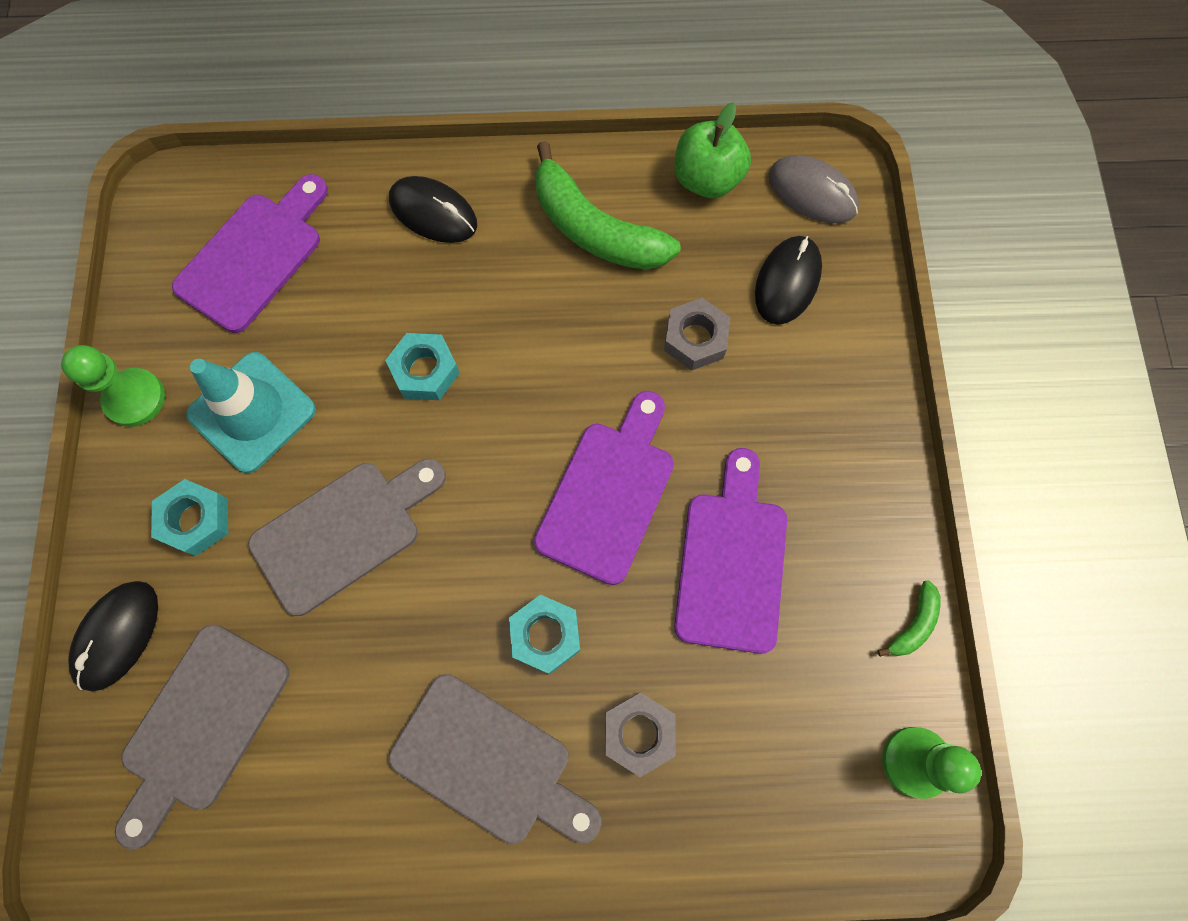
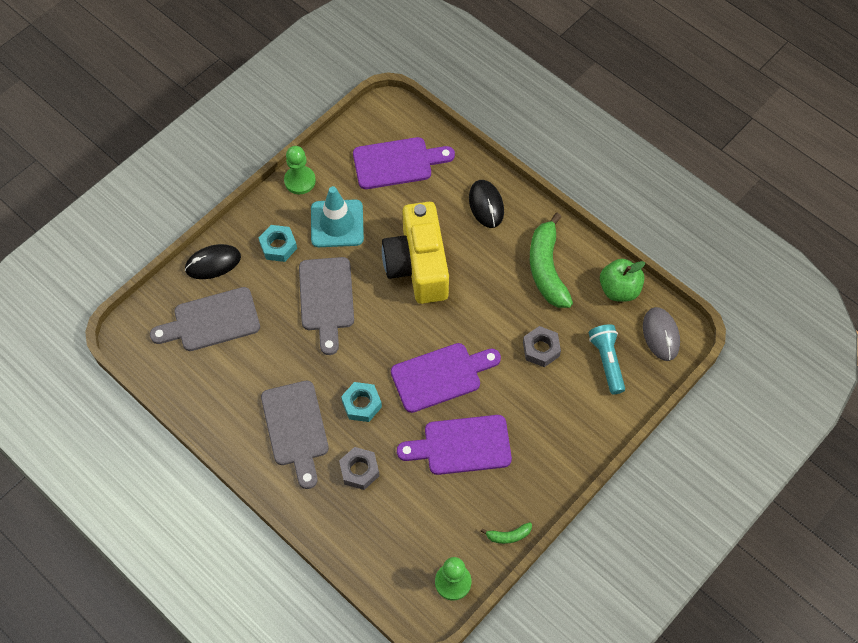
camera: 45 degrees right, 10 degrees down
grey cutting board [248,459,446,616] -> grey cutting board turned 75 degrees clockwise [299,257,354,355]
turquoise nut [385,333,460,400] -> yellow camera [382,202,449,304]
purple cutting board [674,448,787,654] -> purple cutting board turned 150 degrees counterclockwise [397,415,512,475]
black mouse [755,236,822,325] -> turquoise flashlight [589,324,625,394]

